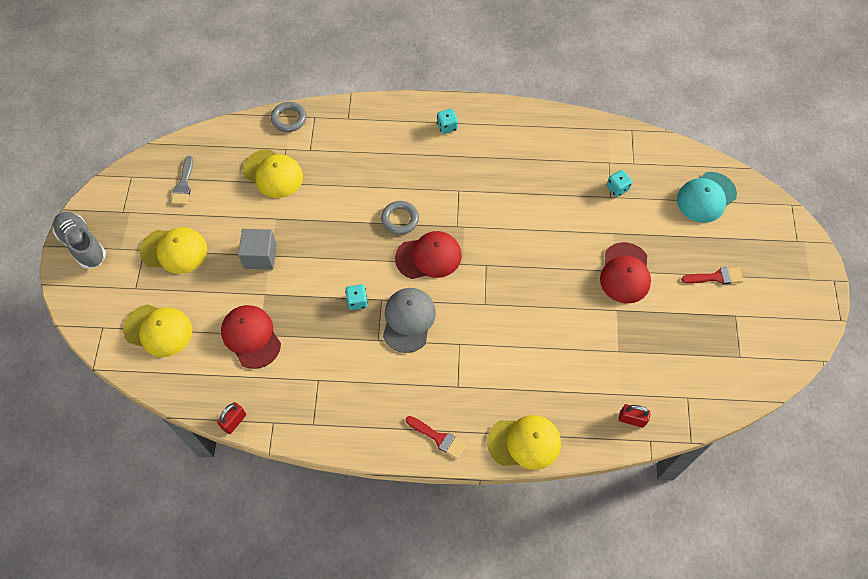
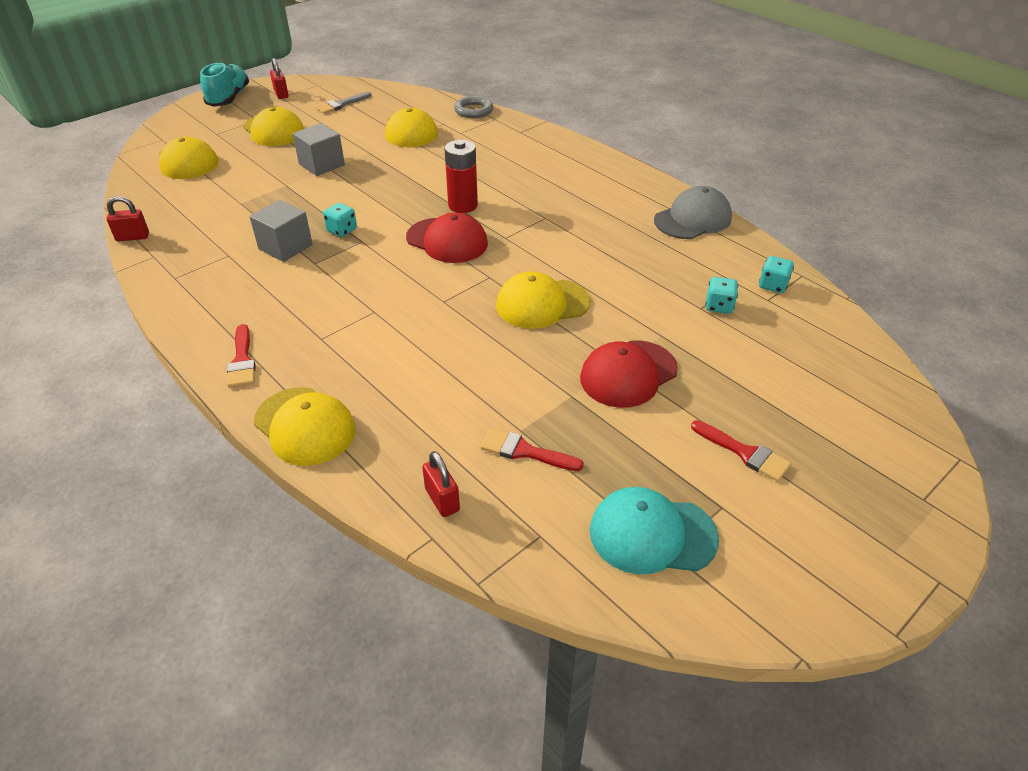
camera: 45 degrees right, 20 degrees down
grey shoe [53,212,106,269] -> turquoise shoe [200,62,249,107]
red cap [221,305,281,369] -> none
grey ring [381,201,419,235] -> red battery [444,140,478,213]
grey cap [383,288,436,353] -> grey cap moved to [654,186,732,239]
turquoise dice [437,109,458,134] -> turquoise dice moved to [759,256,794,293]
turquoise cap [677,172,737,223] -> turquoise cap moved to [590,487,719,574]
none -> grey cube [250,200,313,262]
none -> red padlock [270,58,289,99]
none -> red brush [480,428,584,471]
none -> yellow cap [496,272,590,329]

